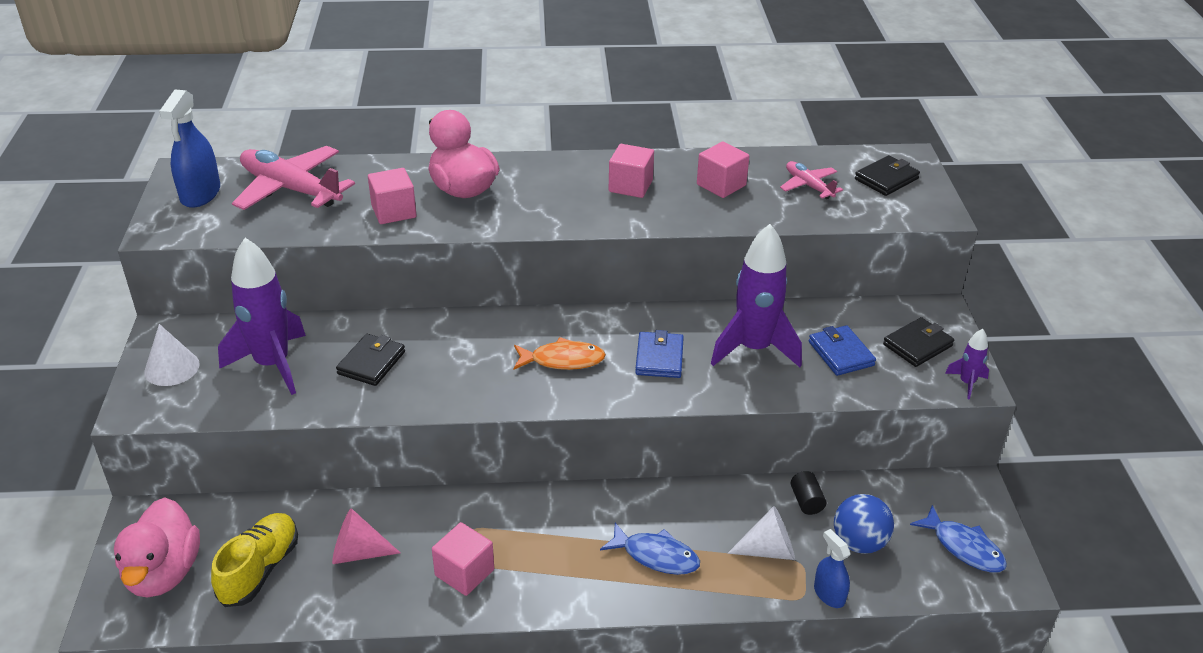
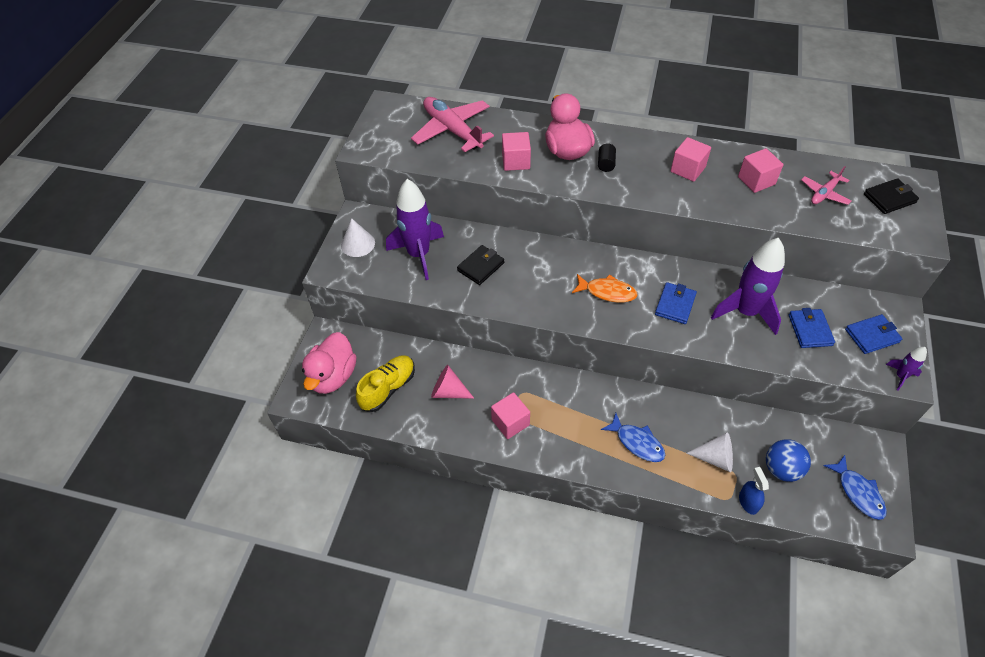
camera: 20 degrees right, 15 degrees up
blue spray bottle [159,90,220,208] -> none
pink plane [780,161,843,199] -> pink plane turned 120 degrees counterclockwise [801,166,851,205]
black cylinder [791,471,827,515] -> black cylinder moved to [598,143,616,172]
black wallet [883,317,954,367] -> blue wallet [845,314,902,354]

